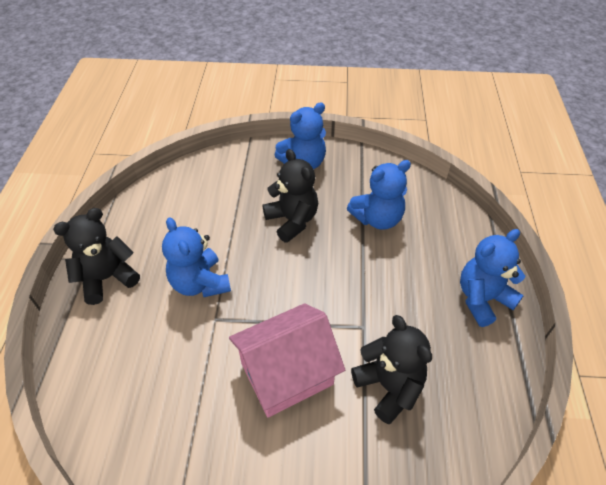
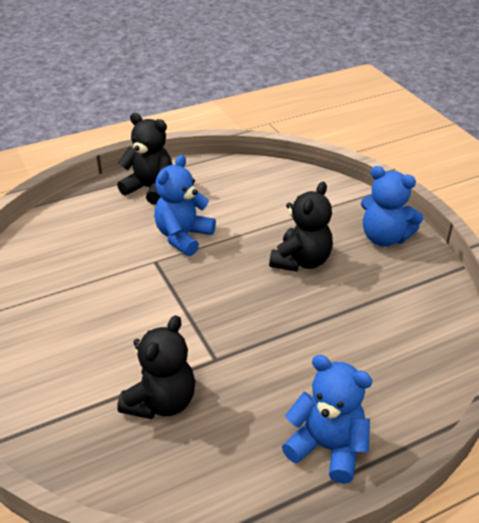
camera: 60 degrees right, 10 degrees down
pink house [229,303,345,417] -> none
blue teddy bear [347,160,411,230] -> none

